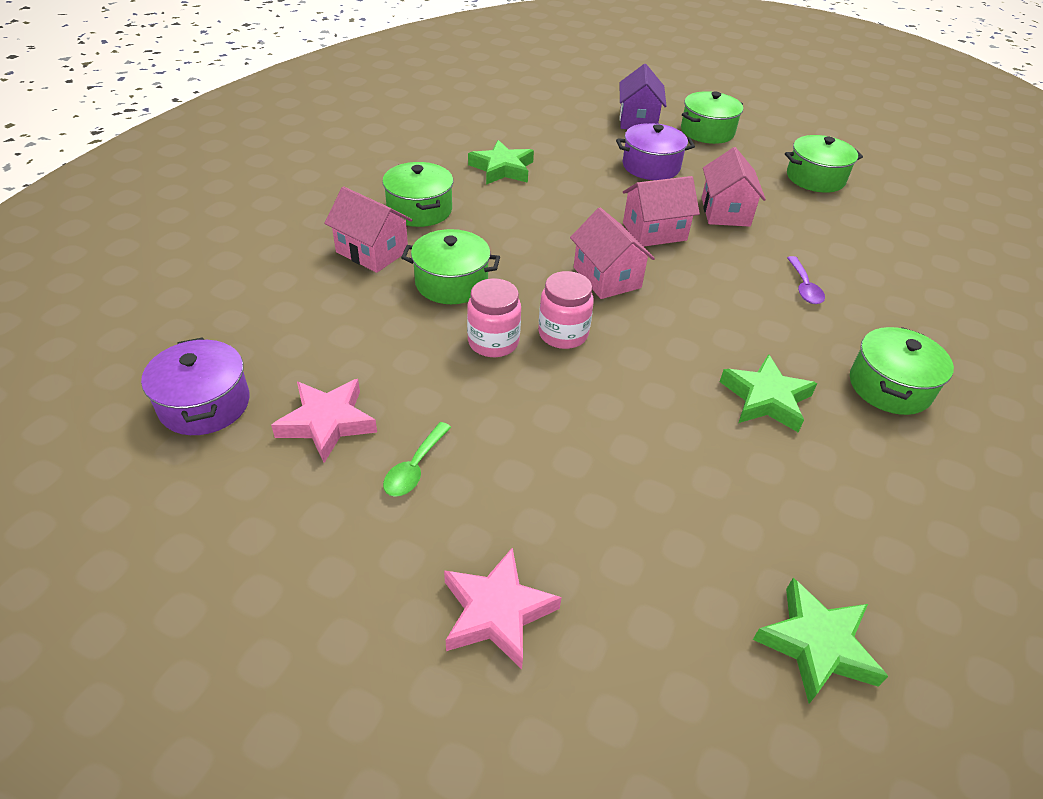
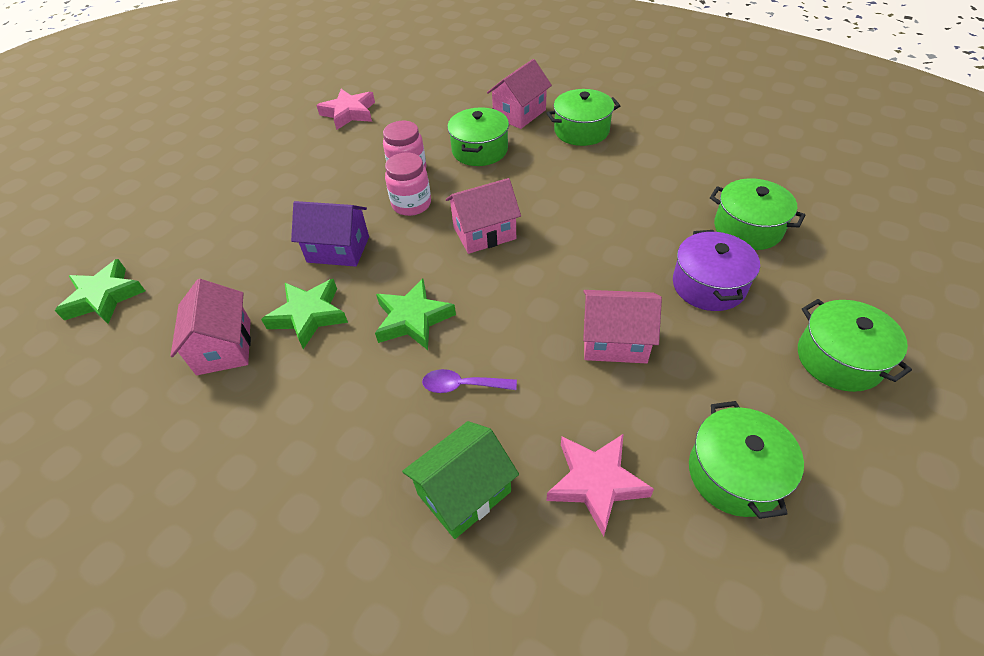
camera: 100 degrees right, 5 degrees up
purple pot [141,337,250,435] -> none
green spoon [383,422,451,497] -> none
pink star [444,547,562,669] -> pink star moved to [547,434,654,536]
green star [468,140,534,185] -> green star moved to [375,278,456,350]
purple house [620,64,666,129] -> purple house moved to [291,201,369,267]
pink house [623,176,700,247] -> pink house moved to [170,279,251,375]
green pot [850,327,954,415] -> green pot moved to [710,178,805,250]
none -> green house [402,421,519,539]

